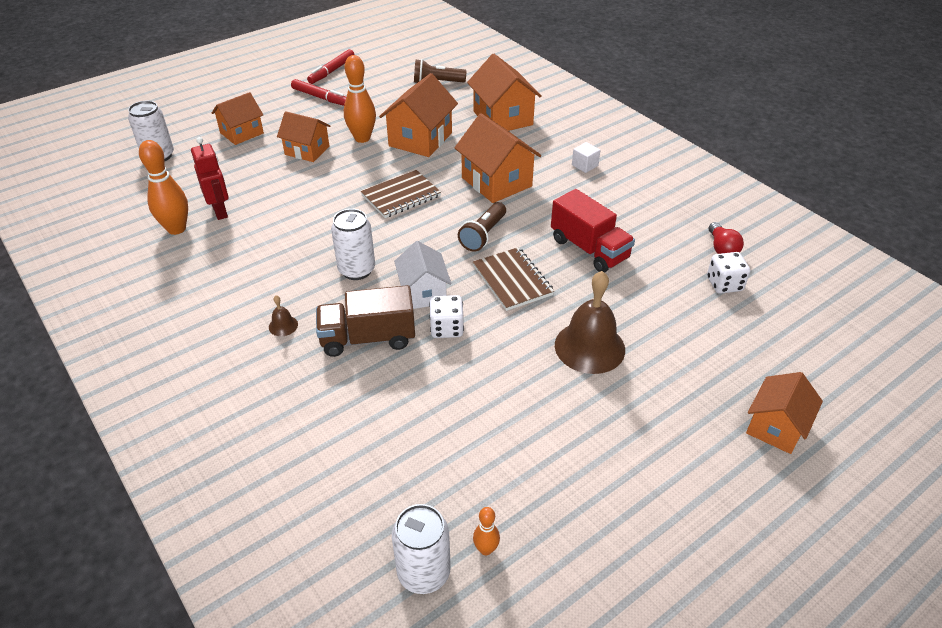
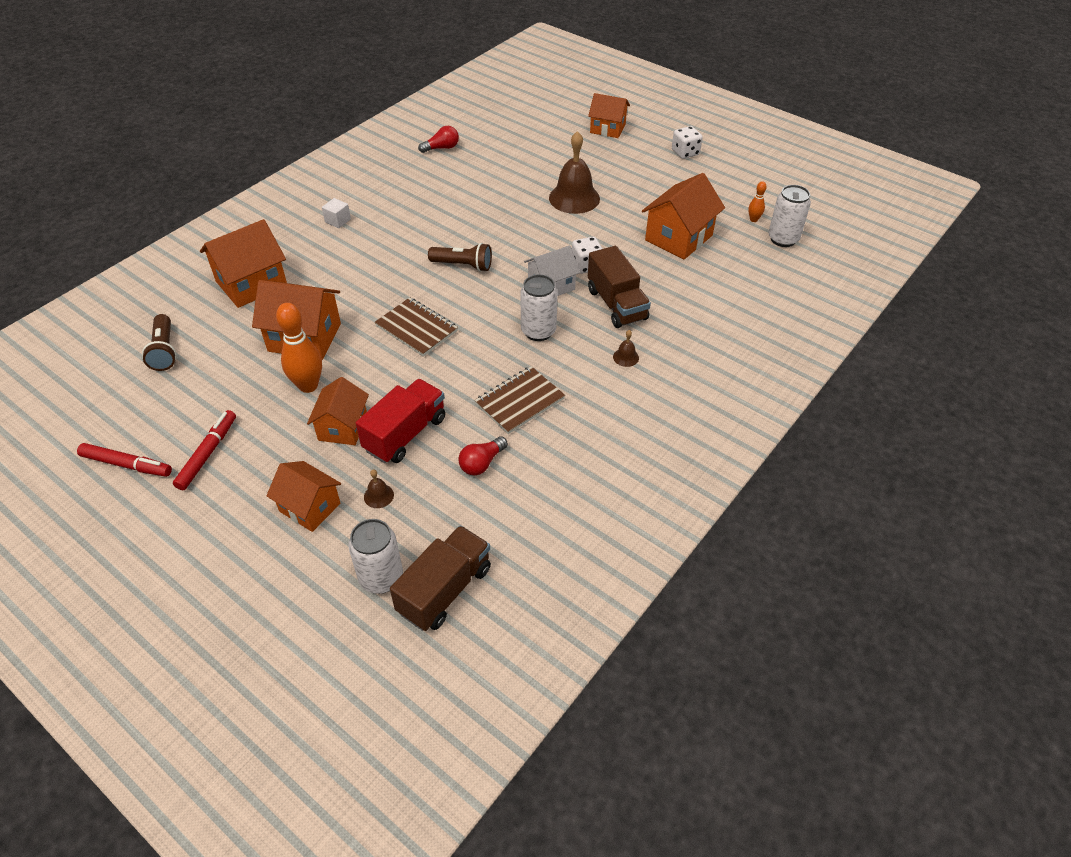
camera: 105 degrees left, 5 degrees up
orange bowling pin [139,140,188,235] -> none
red robot [191,137,229,220] -> red light bulb [458,436,508,476]
orange house [455,113,541,203] -> orange house moved to [642,173,725,260]
brown notebook [473,247,554,311] -> brown notebook moved to [474,366,565,434]
red truck [551,189,635,273] -> red truck moved to [356,379,446,463]
white dice [707,252,750,294] -> white dice moved to [672,126,703,159]
none -> brown bell [364,469,394,508]
none -> brown truck [390,526,491,631]

